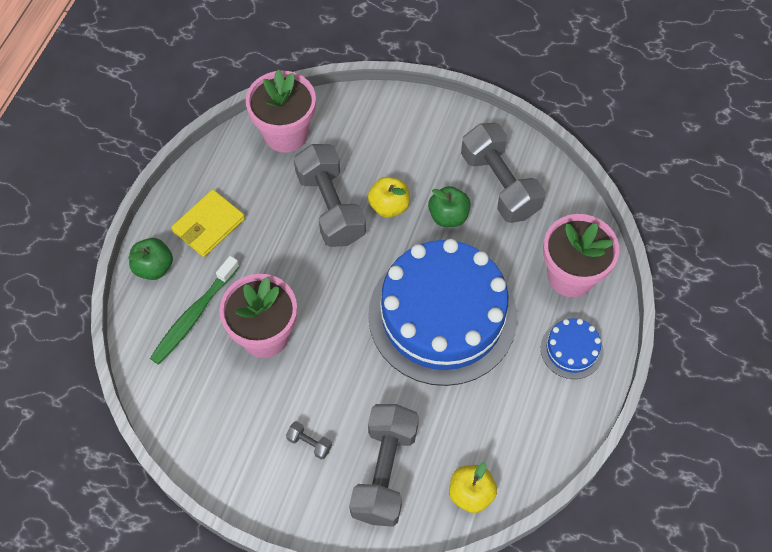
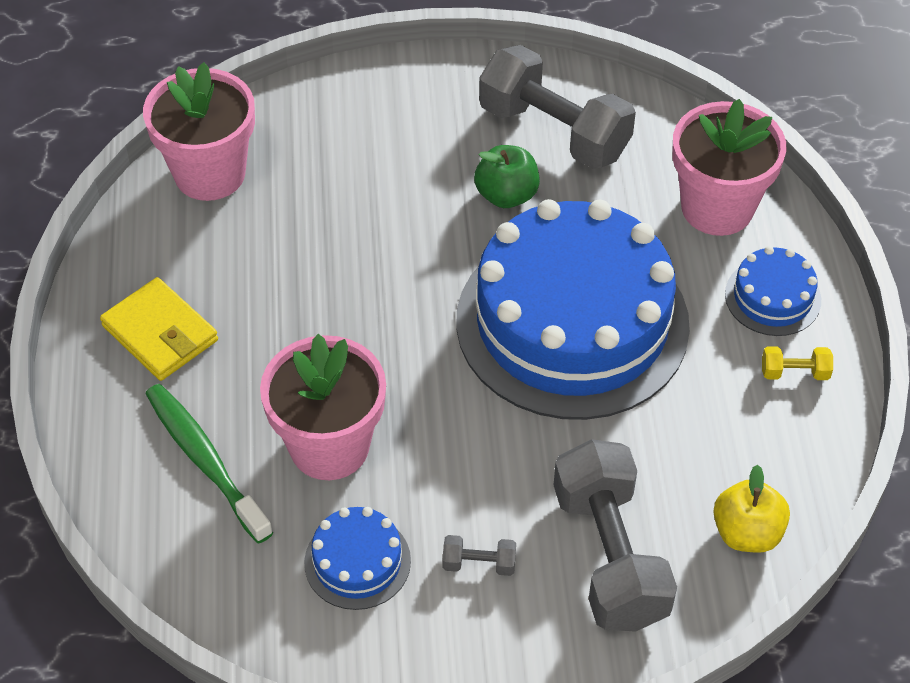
camera: 25 degrees left, 10 degrees down
green apple [129,238,173,280] -> none
green toothbrush [150,256,240,365] -> green toothbrush turned 135 degrees clockwise [145,384,273,544]
yellow wallet [171,189,245,257] -> yellow wallet turned 60 degrees counterclockwise [100,277,218,381]
grey dumbbell [294,144,366,247] -> none
yellow apple [368,177,410,218] -> none
none -> blue cake [304,507,411,610]
none -> yellow dumbbell [762,346,833,380]

